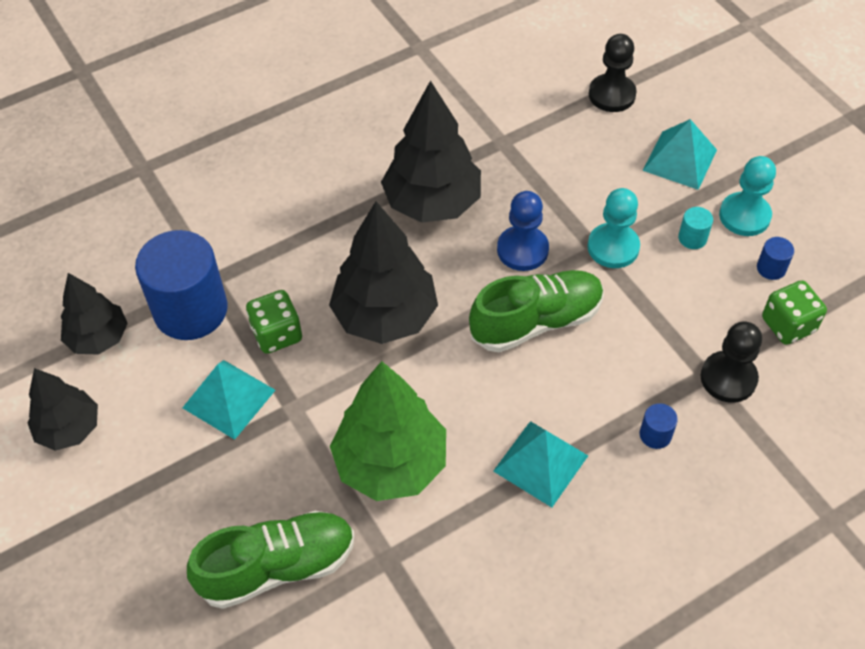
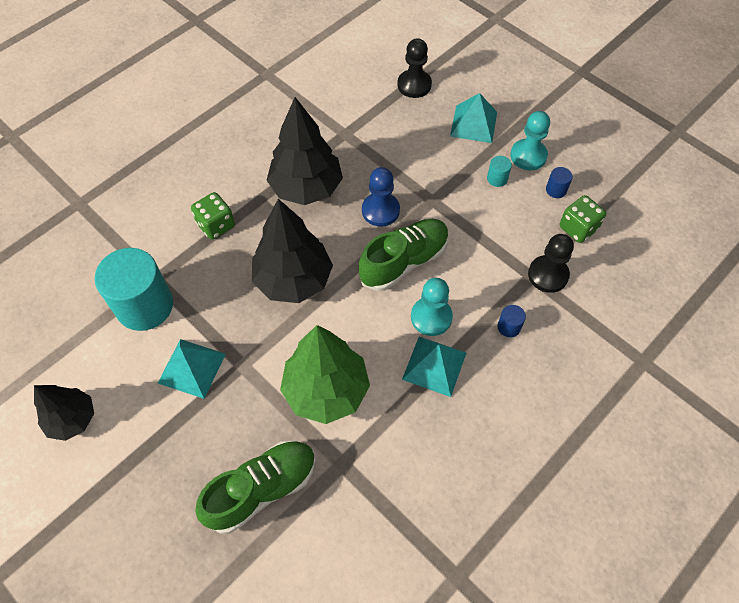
camera: 15 degrees left, 5 degrees up
black tree [61,273,128,355] -> none
blue cylinder [135,230,228,340] -> turquoise cylinder [95,248,173,331]
green dice [246,290,302,354] -> green dice moved to [191,192,235,240]
turquoise pawn [587,188,640,268] -> turquoise pawn moved to [411,278,453,336]

